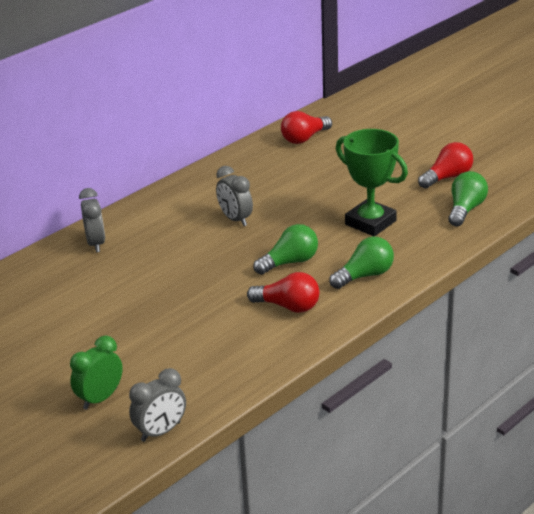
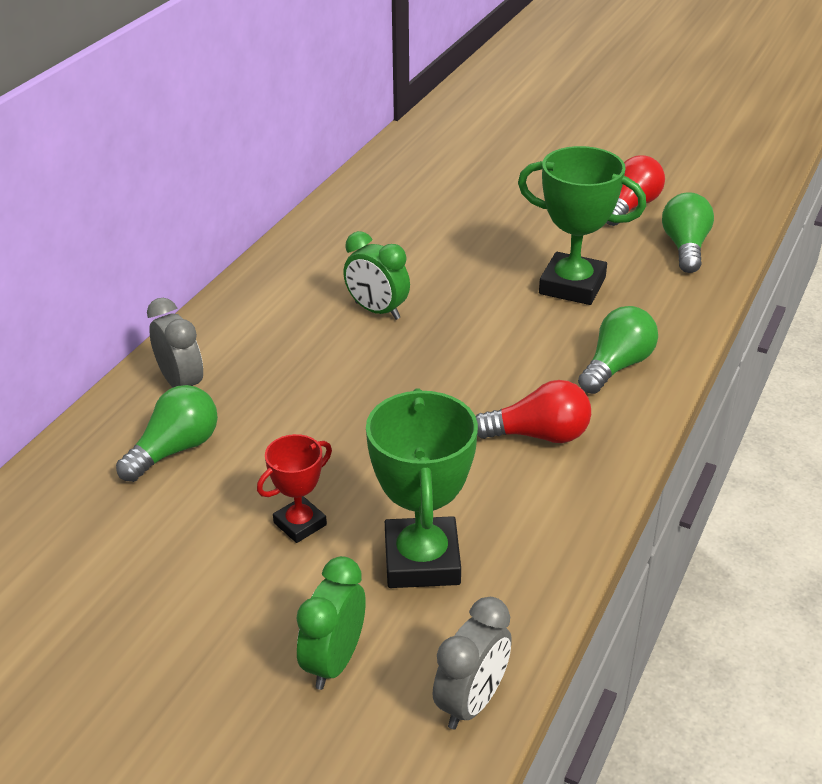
camera: 20 degrees left, 5 degrees up
grey clock [216,166,253,226] -> green clock [343,231,410,320]
green light bulb [253,224,318,275] -> green light bulb moved to [116,385,218,482]
red light bulb [281,111,332,144] -> none
none -> red trophy [257,434,332,543]
none -> green trophy [366,388,478,588]

